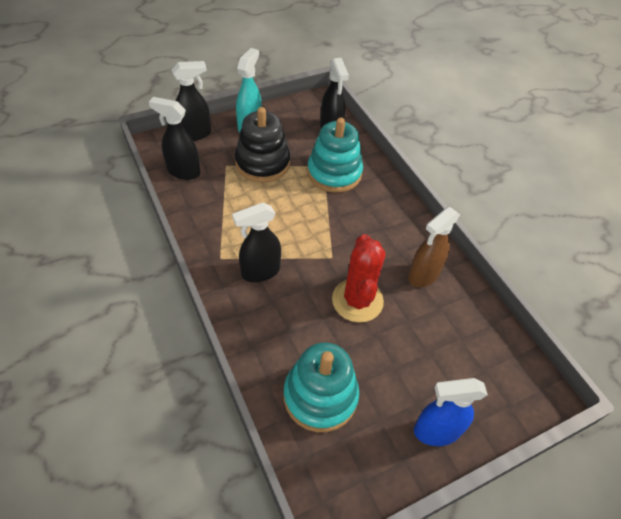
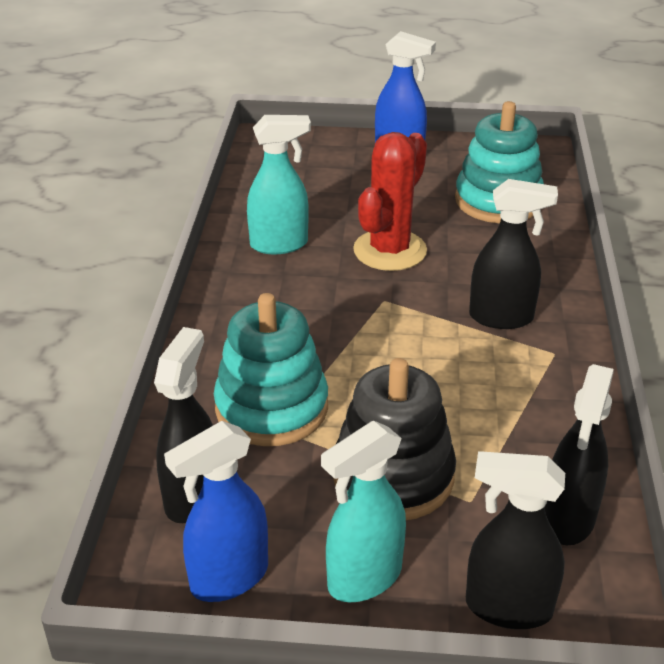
camera: 145 degrees left, 15 degrees down
black spray bottle [149,97,200,180] -> black spray bottle turned 60 degrees clockwise [545,364,614,545]
brown spray bottle [408,207,460,287] -> turquoise spray bottle [247,115,311,254]
none -> blue spray bottle [164,421,268,602]

